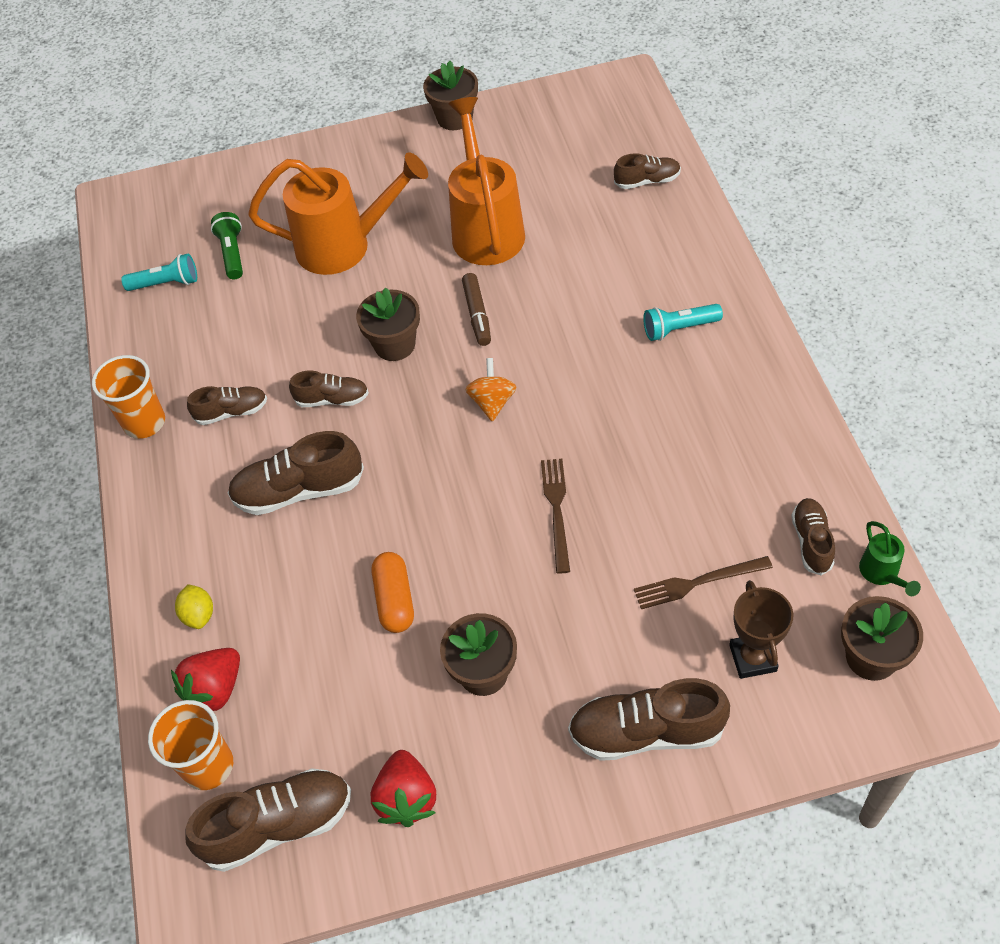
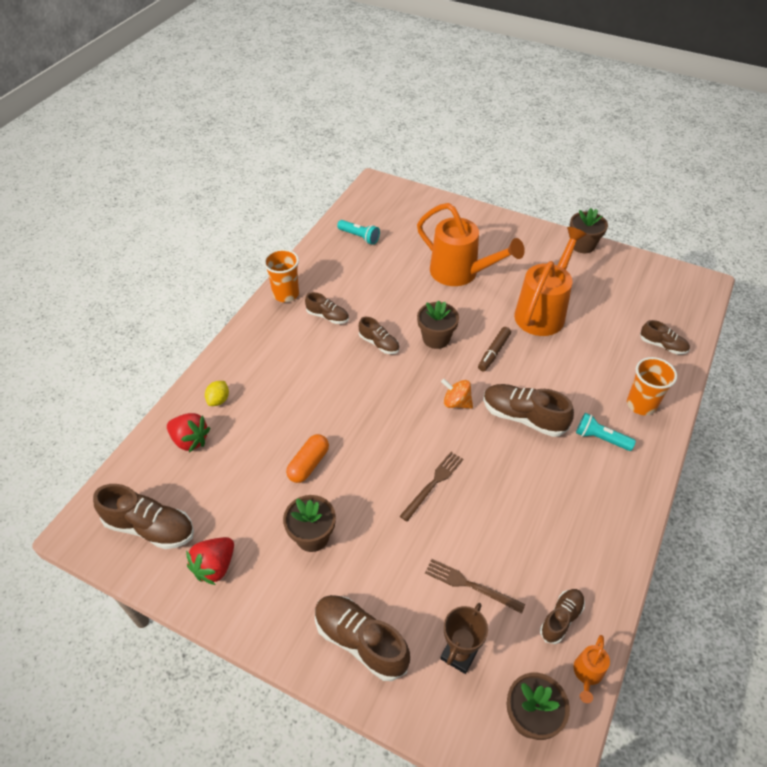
camera: 35 degrees right, 5 degrees down
orange cup [148,700,233,790] -> orange cup moved to [627,357,677,415]
red strawberry [171,648,240,711] -> red strawberry turned 135 degrees counterclockwise [167,413,210,452]
green flashlight [211,212,243,279] -> none
brown shoe [228,431,364,515] -> brown shoe moved to [483,384,574,437]
orange spinning top [465,358,517,422] -> orange spinning top turned 105 degrees counterclockwise [441,379,473,409]
green watering can [859,521,921,596] -> orange watering can [573,635,610,703]

